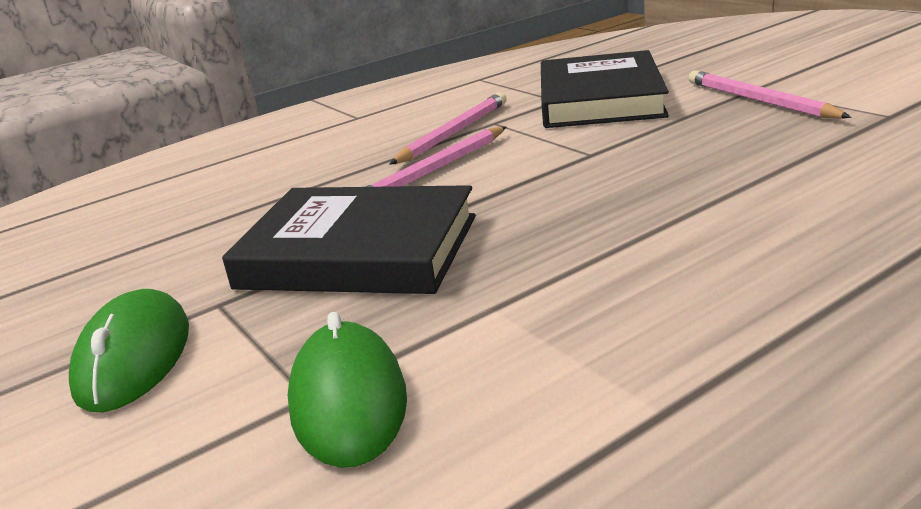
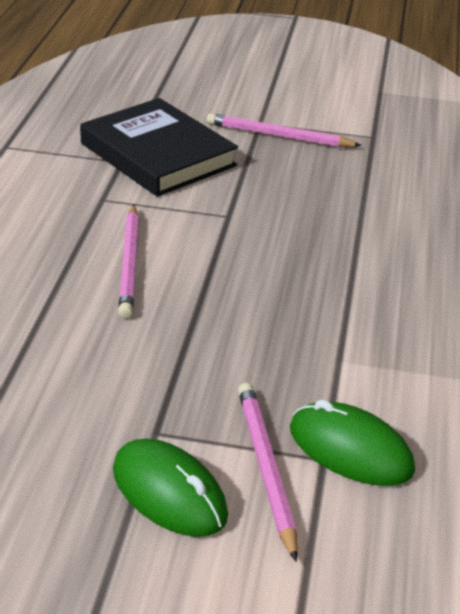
camera: 50 degrees left, 10 degrees up
black book [222,185,476,294] -> none
pink pencil [389,92,507,165] -> pink pencil moved to [238,383,298,562]

